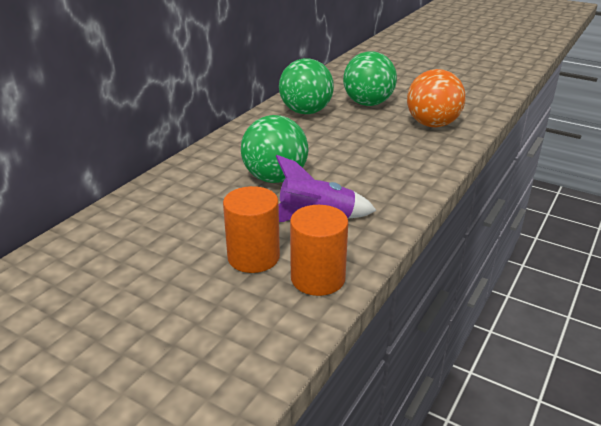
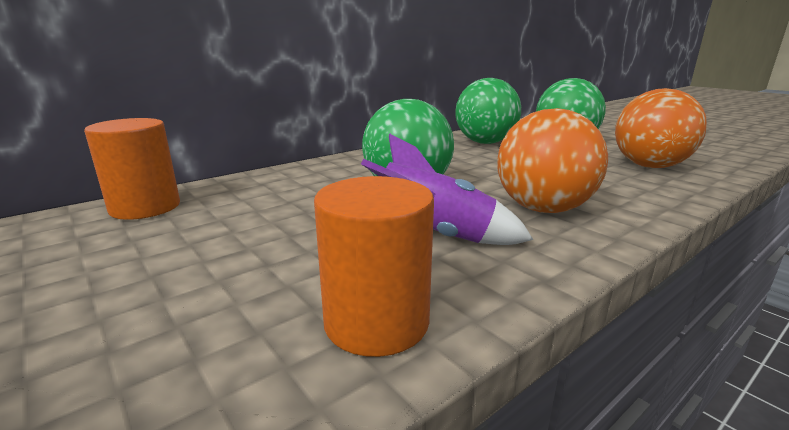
camera: 20 degrees right, 10 degrees down
orange cylinder [223,186,280,273] -> orange cylinder moved to [84,118,180,220]
none -> orange ball [497,108,608,213]

